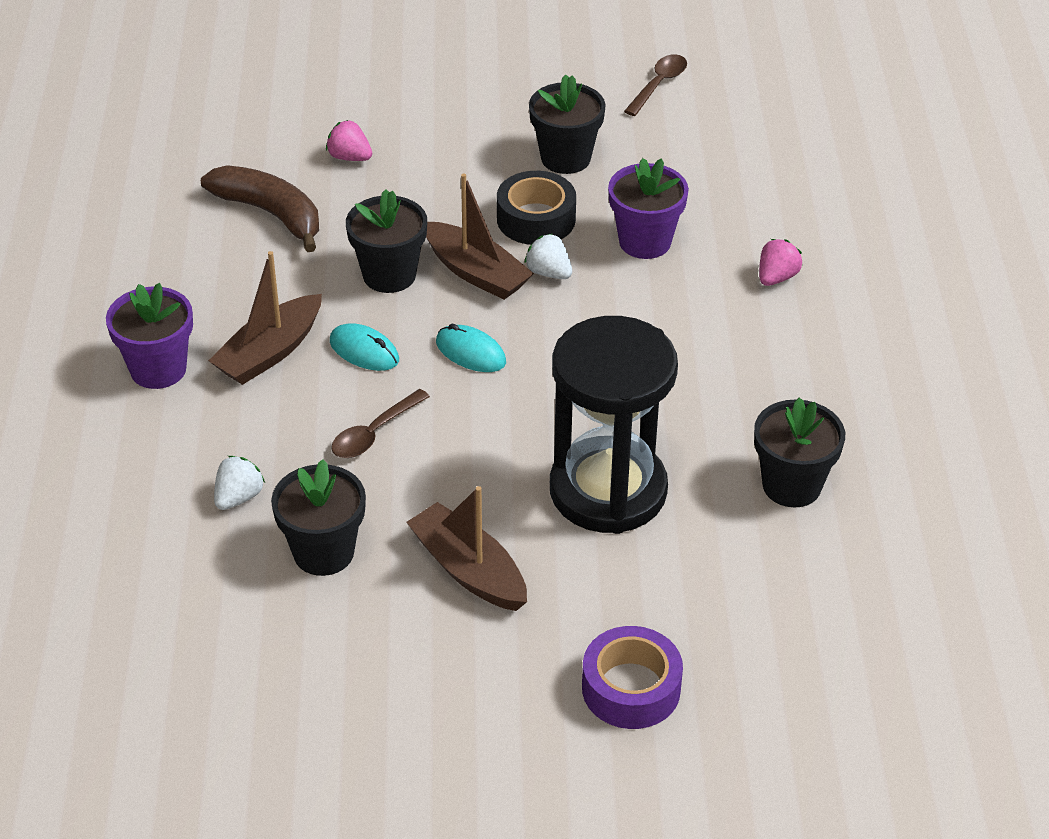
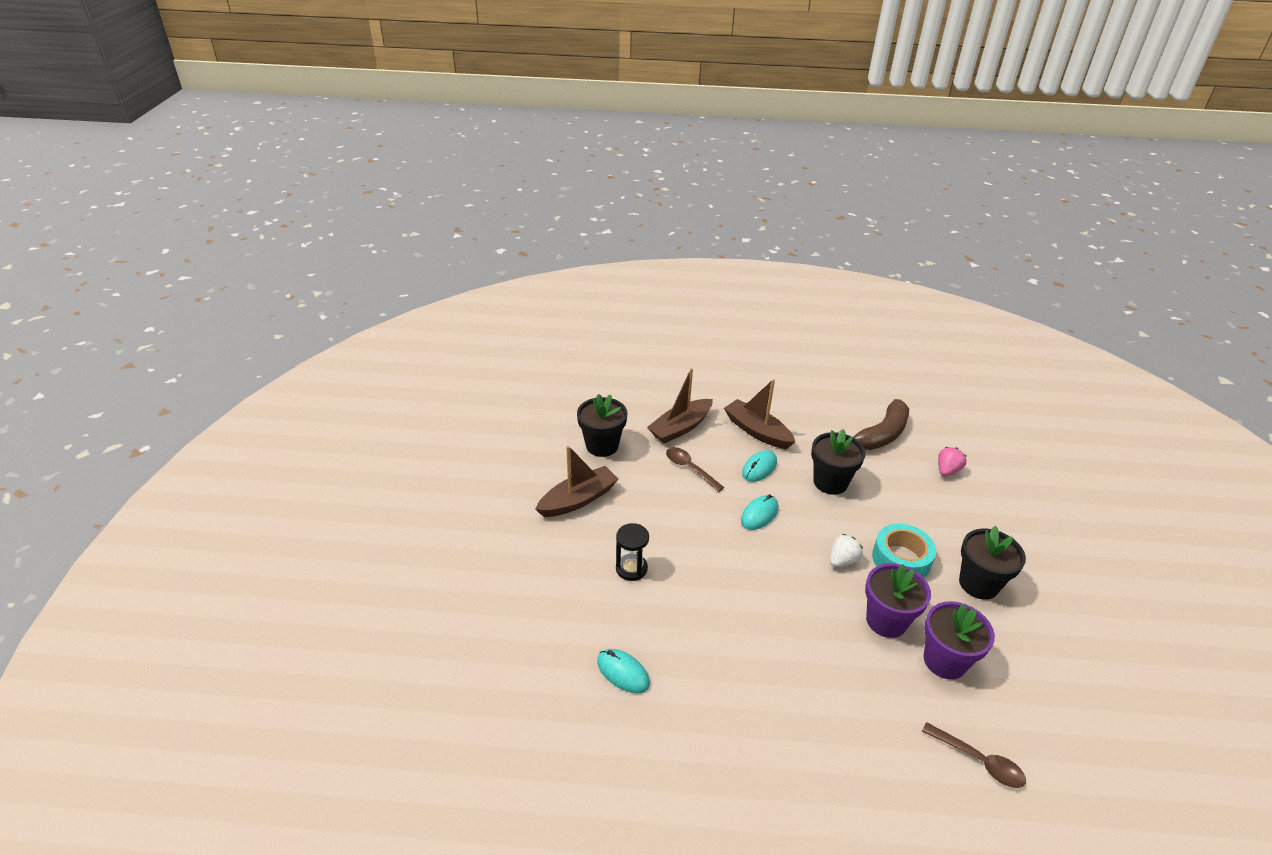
camera: 95 degrees right, 5 degrees down
purple flower pot [106,283,193,389] -> purple flower pot moved to [924,601,995,680]
white strawberry [214,456,265,510] -> none
brown boat [426,173,534,300] -> brown boat moved to [647,368,713,443]
black tape [497,171,576,245] -> turquoise tape [872,523,936,578]
black hourglass [550,316,678,534] -> black hourglass [616,523,649,581], size x0.42
purple tape [582,626,683,729] -> none
brown spoon [624,54,687,116] -> brown spoon moved to [922,722,1026,788]
black flower pot [754,397,845,507] -> turquoise mouse [597,649,650,694]
pink strawberry [759,239,802,286] -> none

